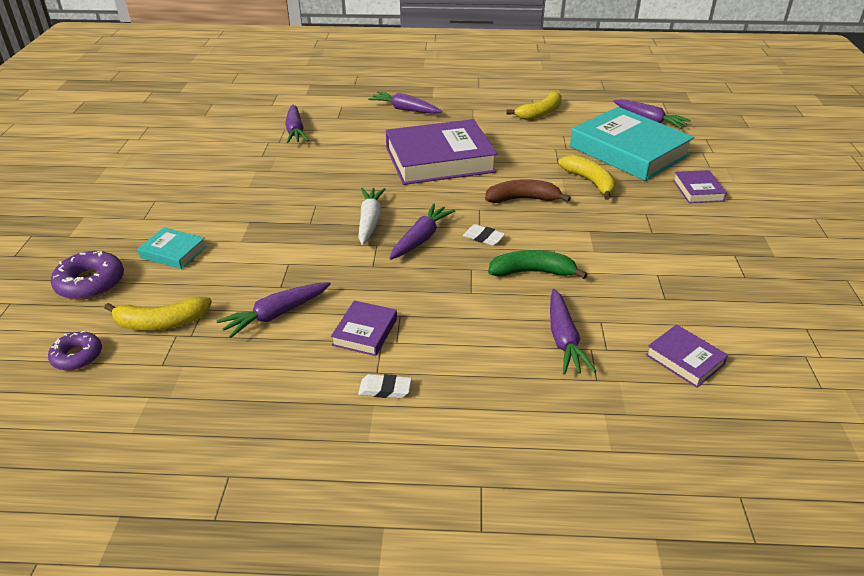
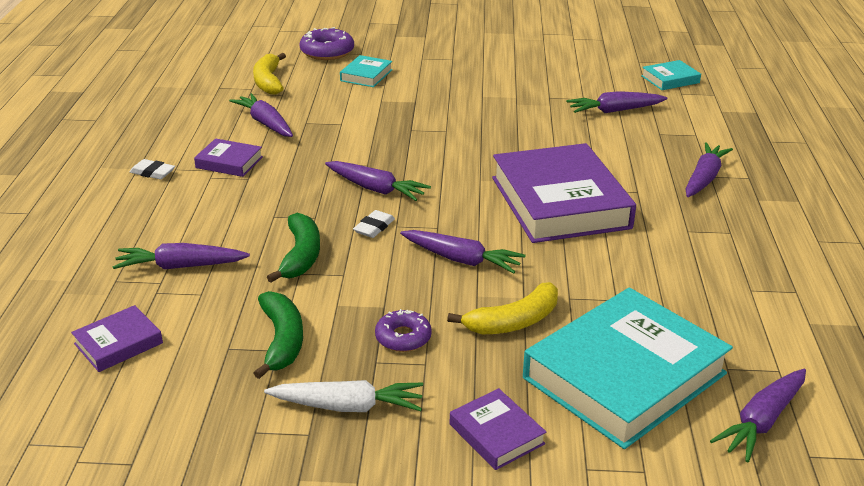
camera: 90 degrees right, 5 degrees down
purple donut [48,331,102,370] -> purple donut moved to [375,309,432,352]
white carrot [358,188,385,245] -> white carrot moved to [264,380,423,412]
white eraser [358,374,412,398] -> white eraser turned 75 degrees counterclockwise [130,159,175,179]
brown banana [485,179,571,203] -> purple carrot [400,230,526,274]
yellow banana [507,91,562,120] -> none
purple book [673,170,727,203] -> purple book turned 60 degrees clockwise [450,388,546,470]
none -> green banana [254,291,303,379]
none -> turquoise book [641,60,701,90]

